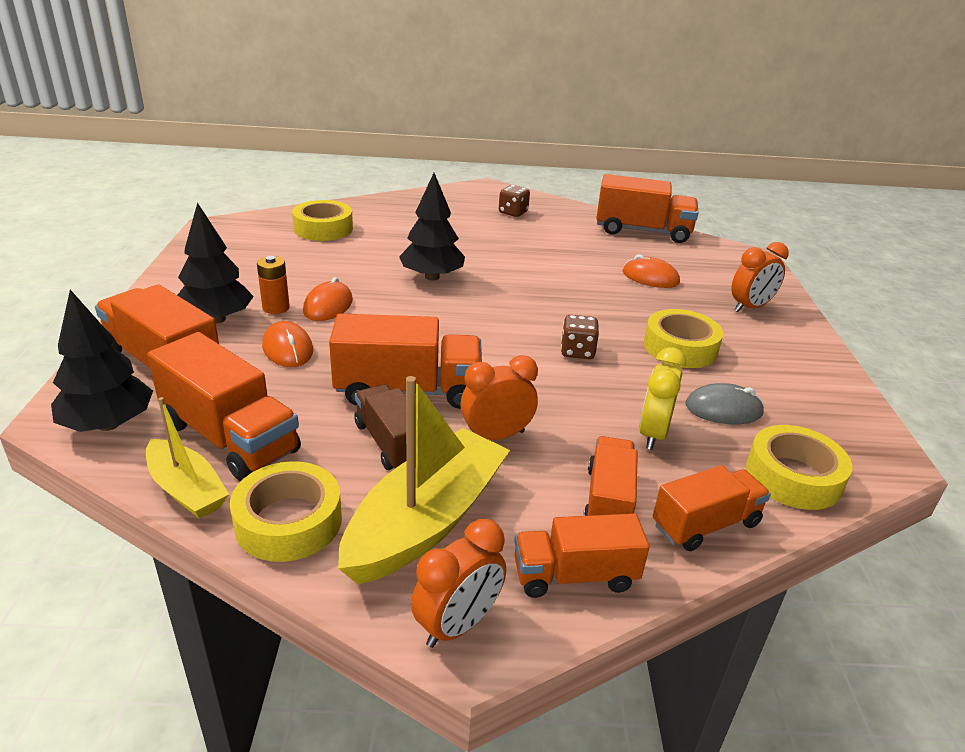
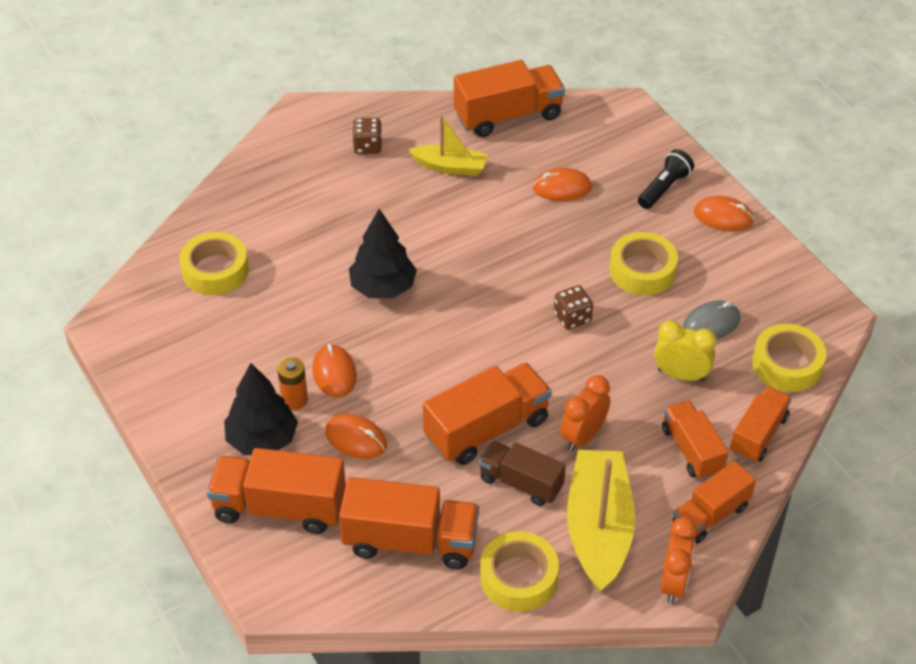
camera: 30 degrees left, 15 degrees up
black tree [51,290,153,432] -> none
yellow boat [146,397,229,519] -> yellow boat moved to [409,115,488,176]
yellow clock [639,347,686,450] -> yellow clock turned 120 degrees clockwise [654,321,717,382]
orange clock [731,242,789,312] -> black flashlight [638,149,694,209]
none -> orange mouse [694,196,754,231]

